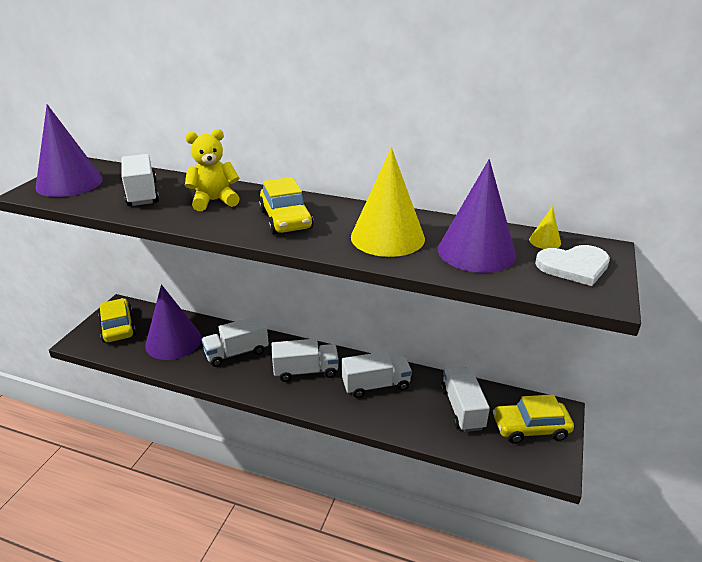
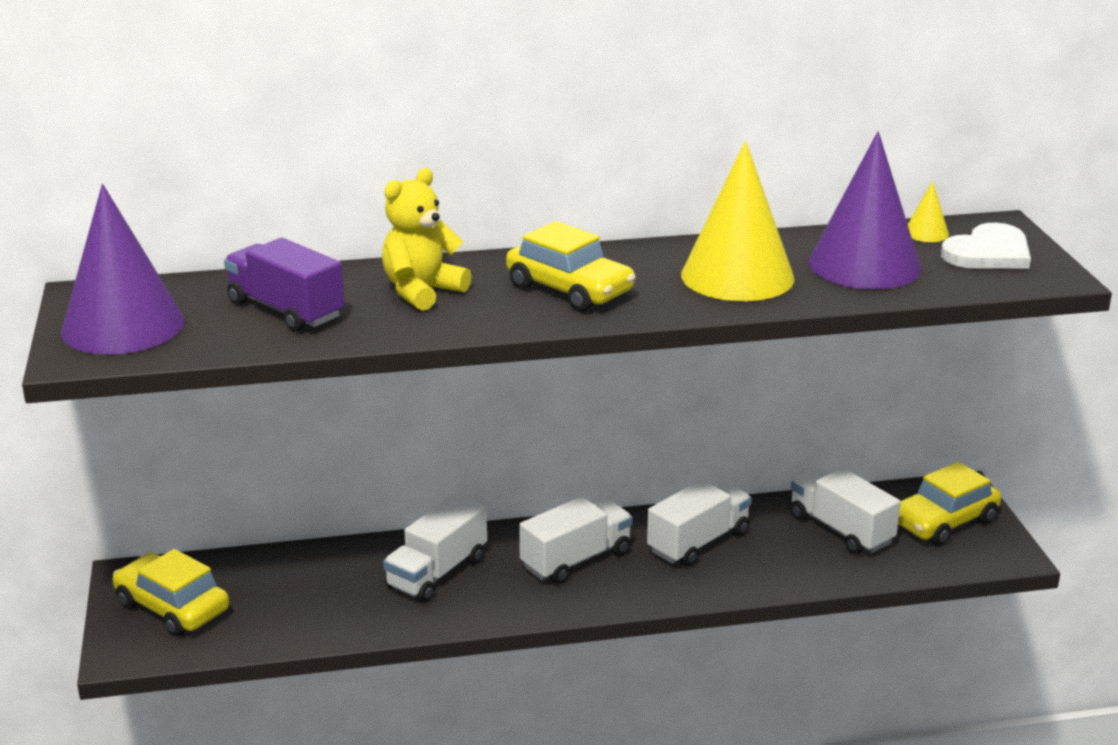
camera: 30 degrees left, 5 degrees down
white truck [121,154,159,206] -> purple truck [224,238,345,332]
purple cone [145,284,202,360] -> none

